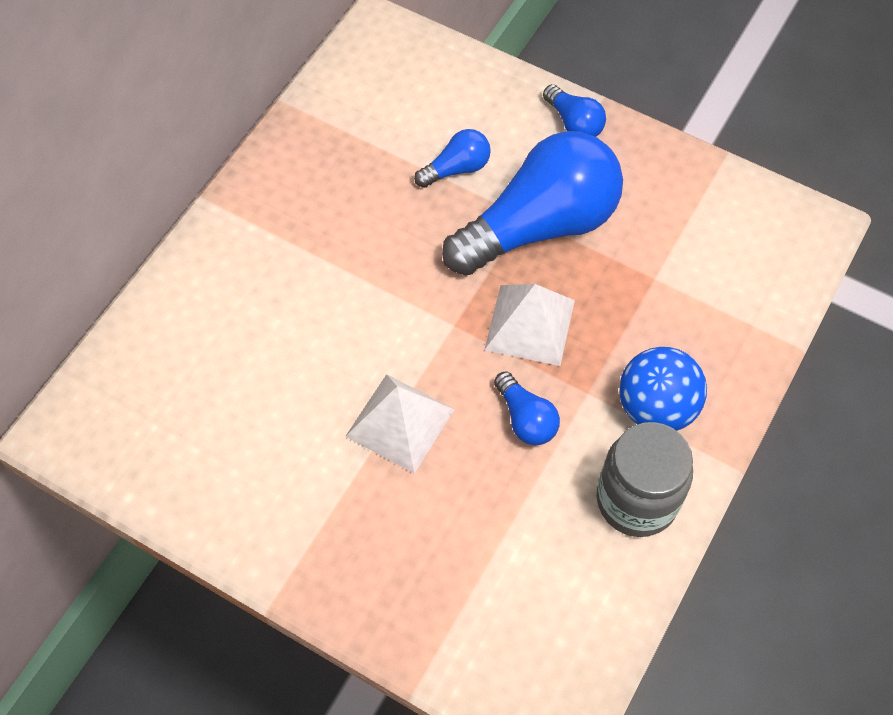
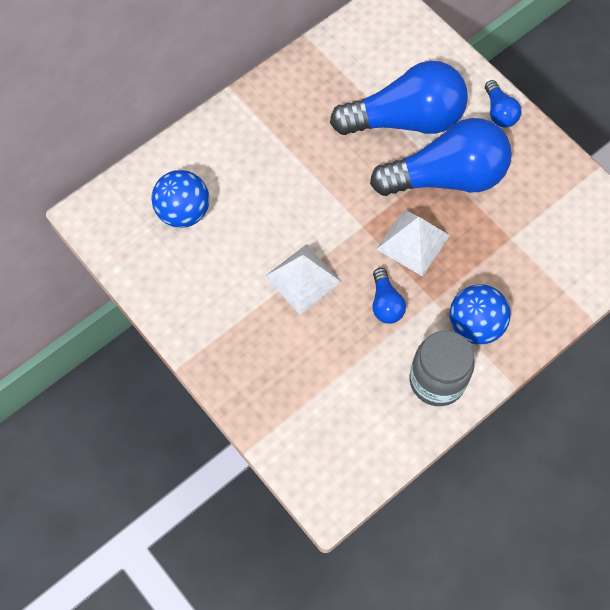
camera: 20 degrees right, 5 degrees up
blue light bulb [414,129,491,188] -> blue light bulb [330,61,468,135], size x2.30
none -> blue ball [151,170,209,228]

